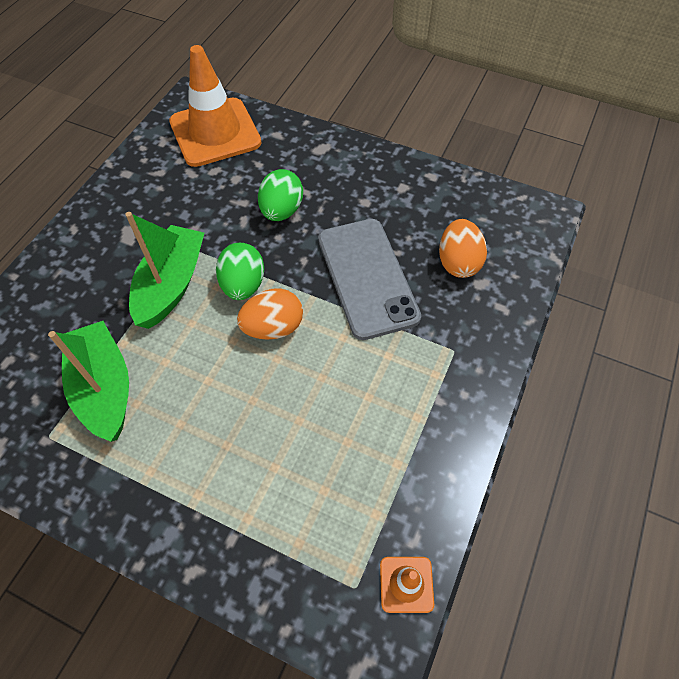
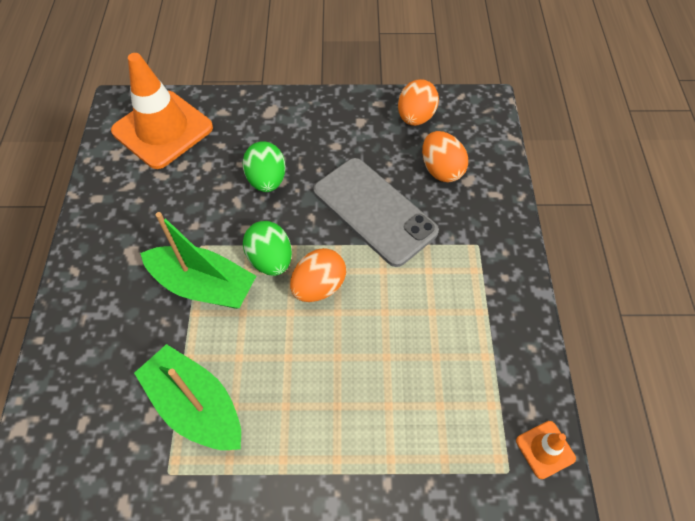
camera: 25 degrees left, 0 degrees up
green boat [125,212,204,329] -> green boat turned 120 degrees clockwise [140,212,256,309]
none -> orange egg [398,79,439,126]

